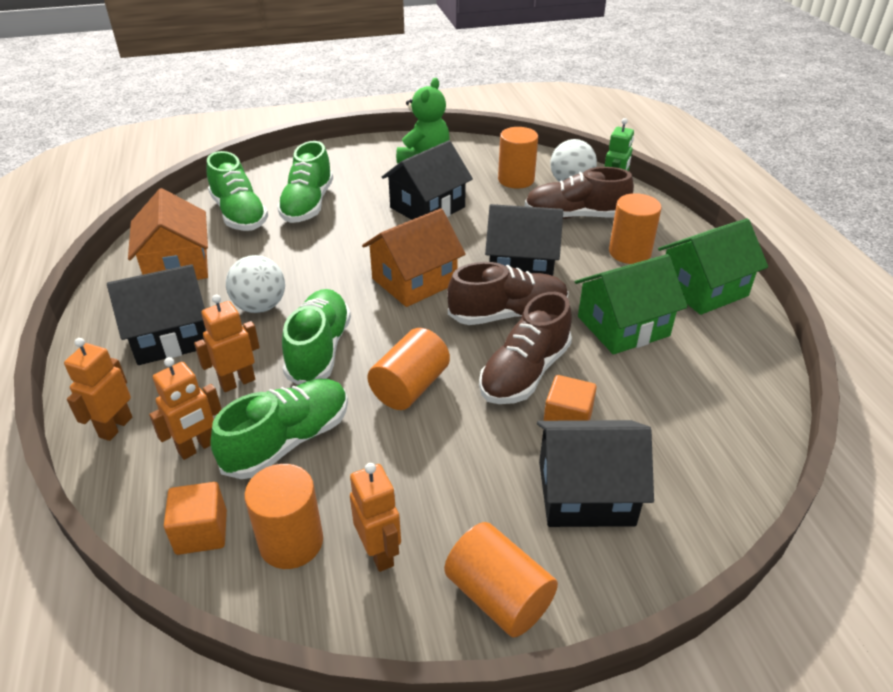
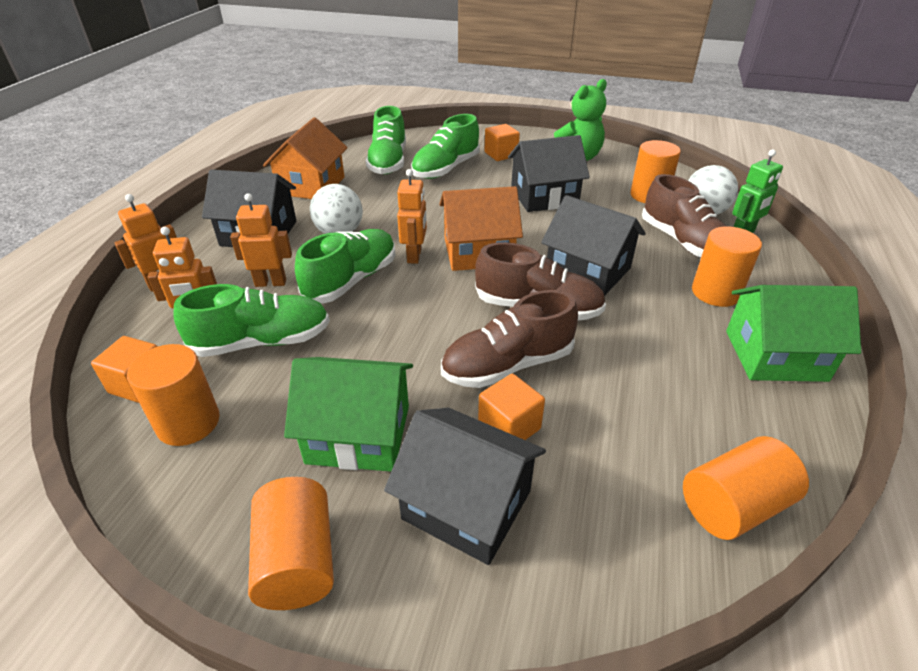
camera: 30 degrees right, 0 degrees up
orange robot [350,463,401,572] -> orange robot moved to [397,169,427,264]
orange cylinder [367,328,450,410] -> orange cylinder moved to [683,436,809,540]
brown shoe [525,167,634,219] -> brown shoe turned 150 degrees counterclockwise [642,174,726,258]
green house [575,254,688,354] -> green house moved to [284,357,413,472]
none -> orange cube [484,124,520,161]

